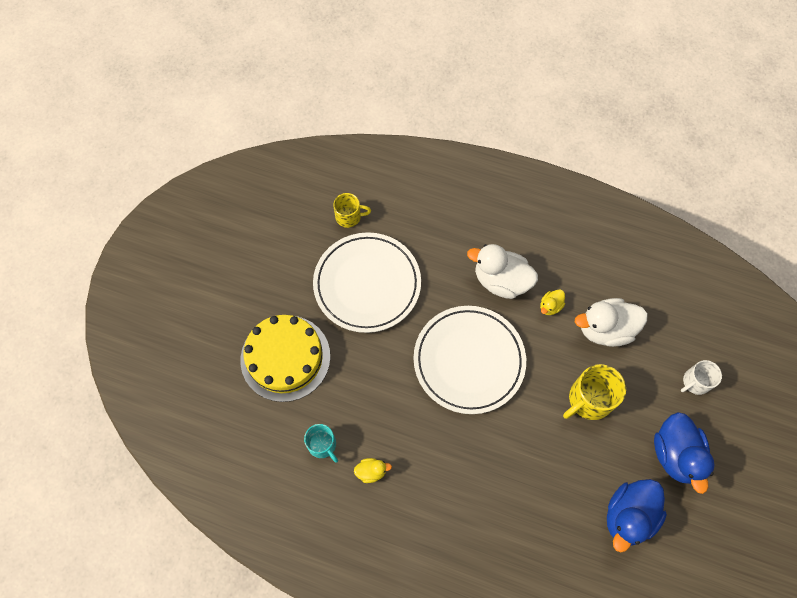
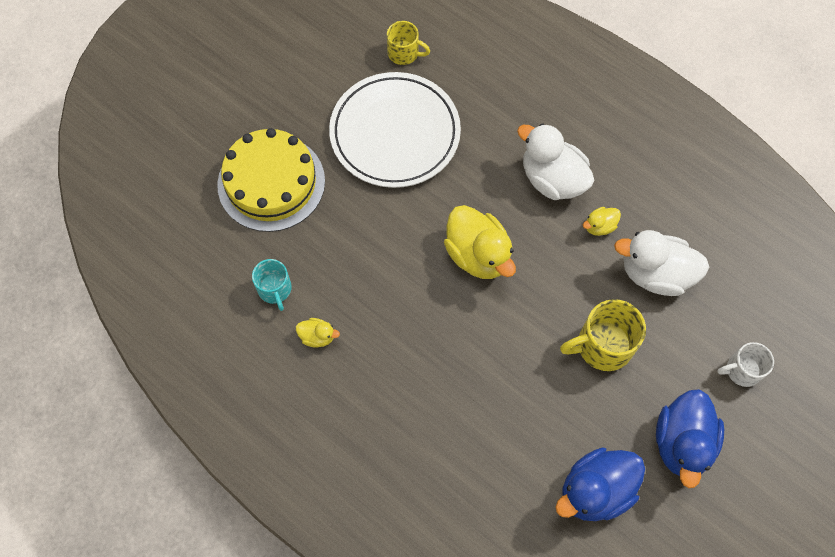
camera: 20 degrees right, 0 degrees up
white plate [414,306,526,414] -> yellow duck [444,205,516,279]

